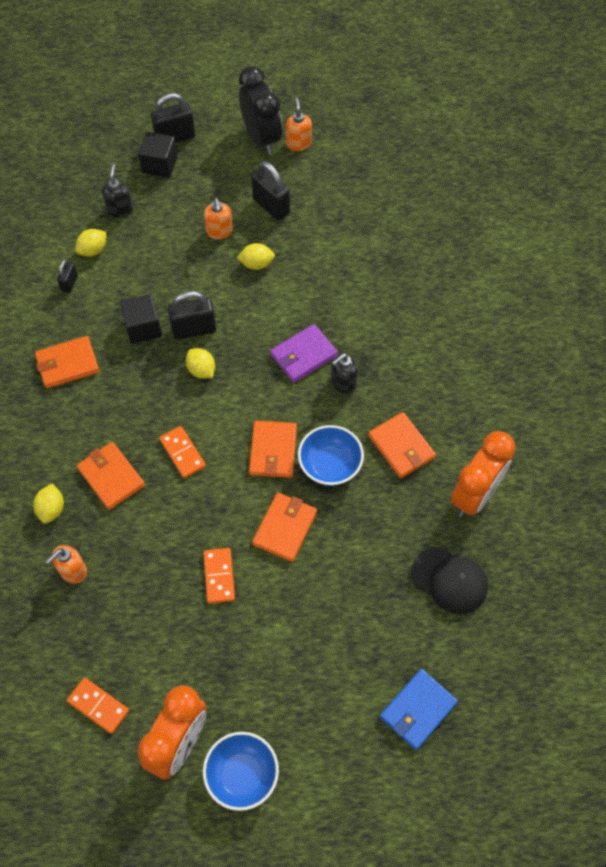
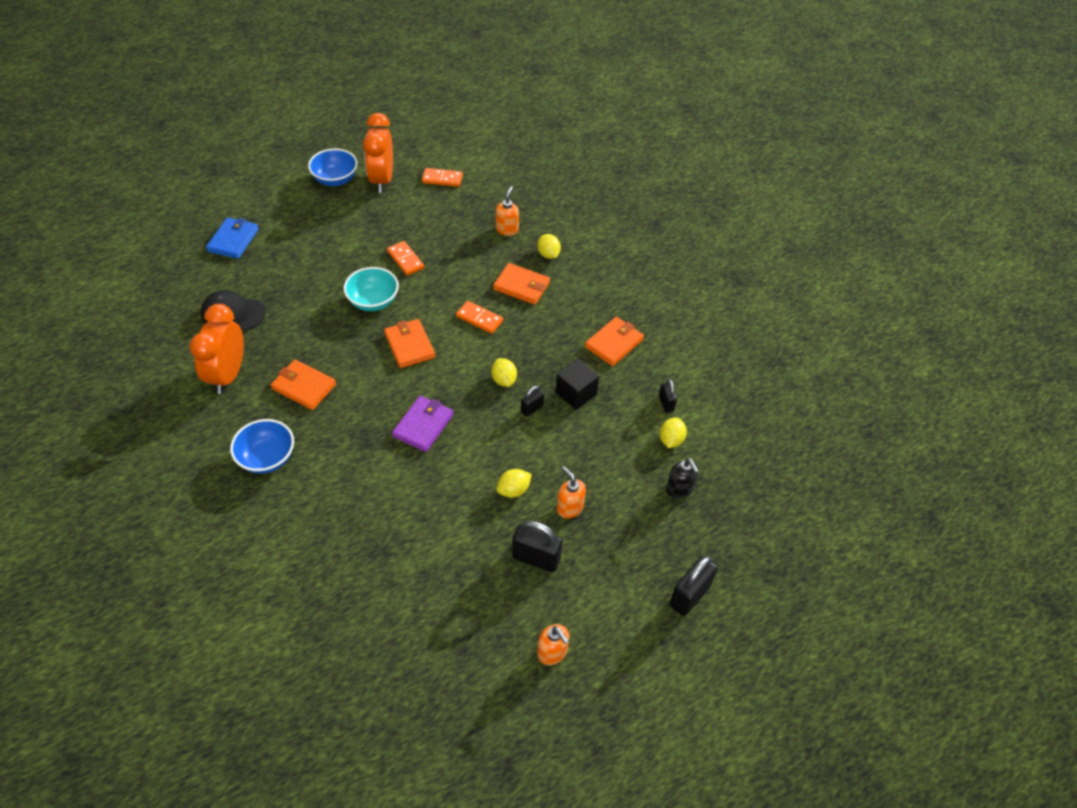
camera: 150 degrees right, 10 degrees down
black cube [138,132,178,178] -> none
black padlock [168,291,216,340] -> black padlock [521,386,544,417], size x0.56
yellow lemon [186,348,215,379] -> yellow lemon turned 45 degrees clockwise [491,358,517,387]
black clock [239,66,282,155] -> none
orange wallet [252,493,317,562] -> turquoise bowl [344,267,399,311]
blue bowl [298,425,364,486] -> blue bowl moved to [230,419,294,474]
black soap dispenser [331,353,358,394] -> none

